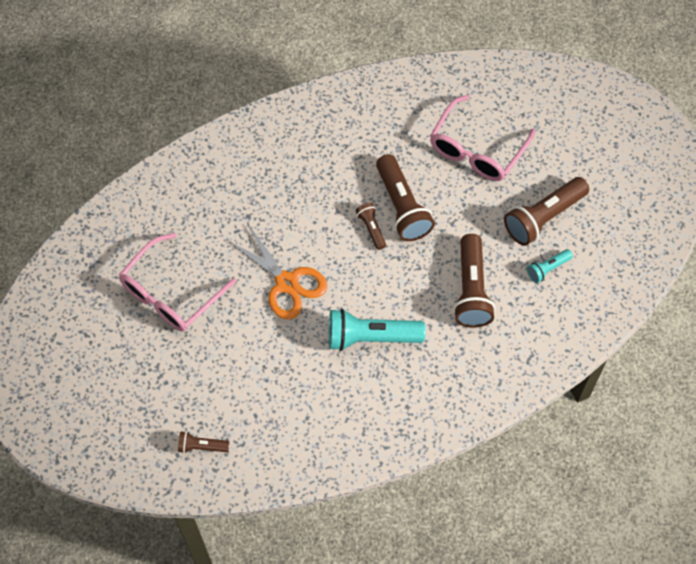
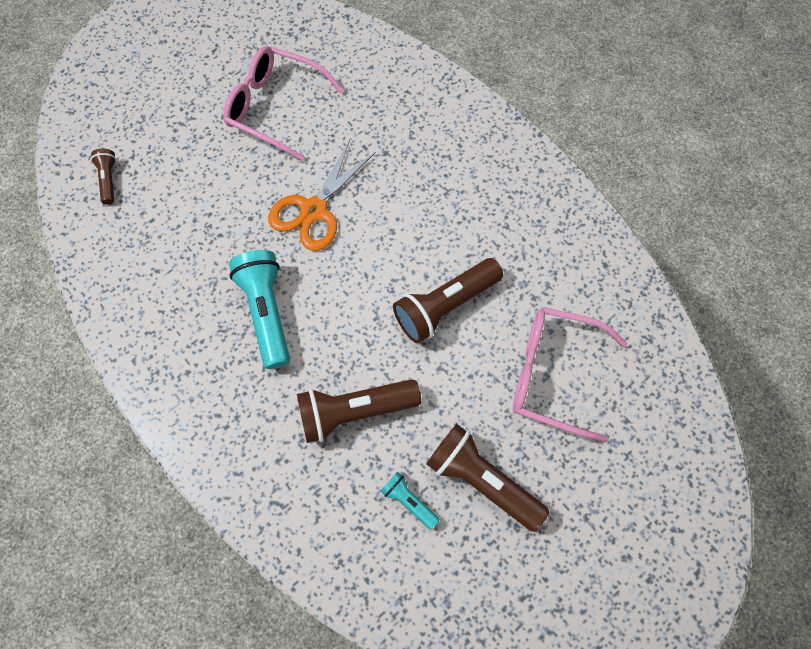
camera: 75 degrees right, 5 degrees up
brown flashlight [355,203,386,250] -> none

